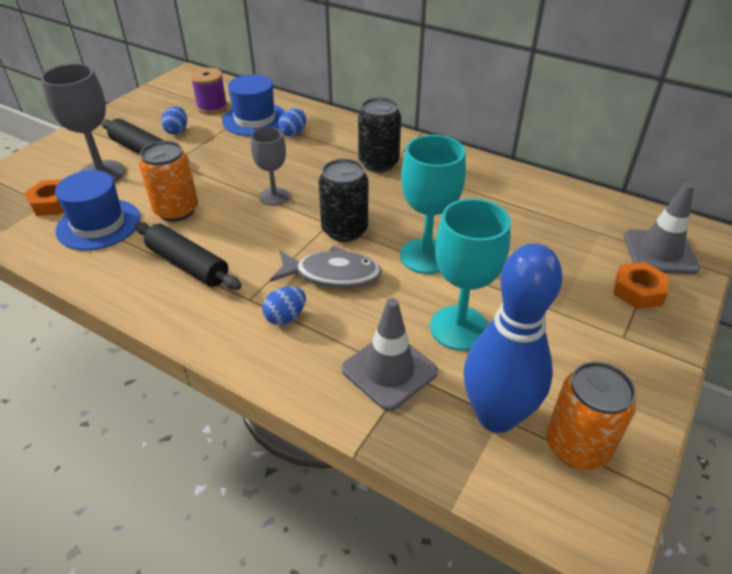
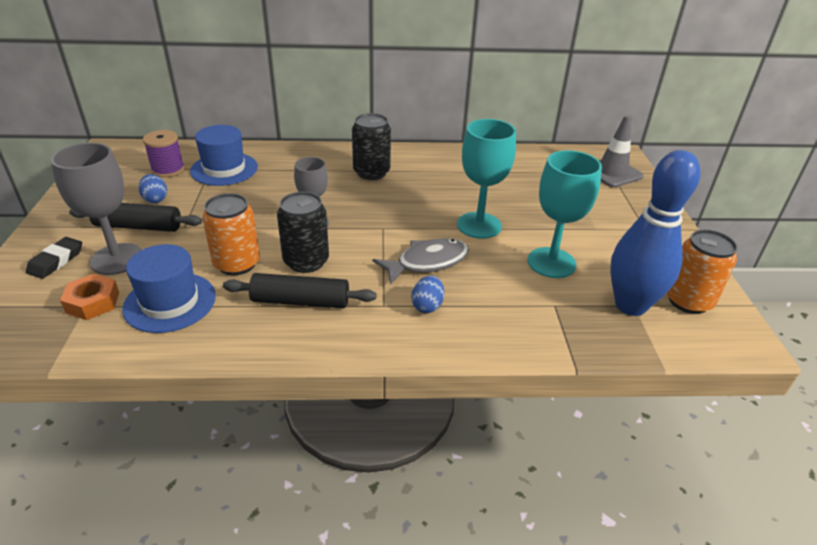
camera: 35 degrees left, 5 degrees down
blue egg [278,109,306,136] -> none
black can [319,159,368,242] -> black can moved to [277,192,329,273]
grey traffic cone [341,298,438,411] -> none
orange nut [614,262,668,309] -> none
none -> black eraser [26,237,82,279]

